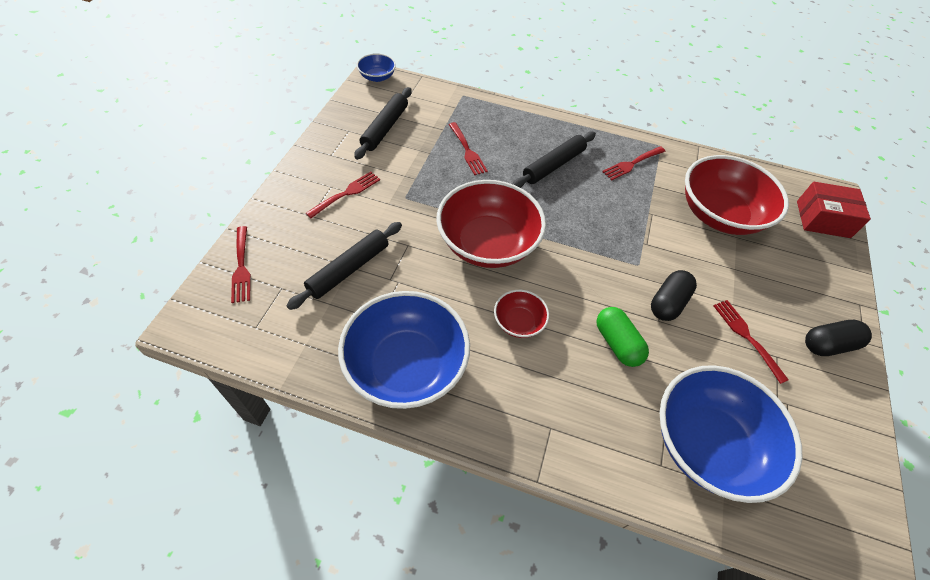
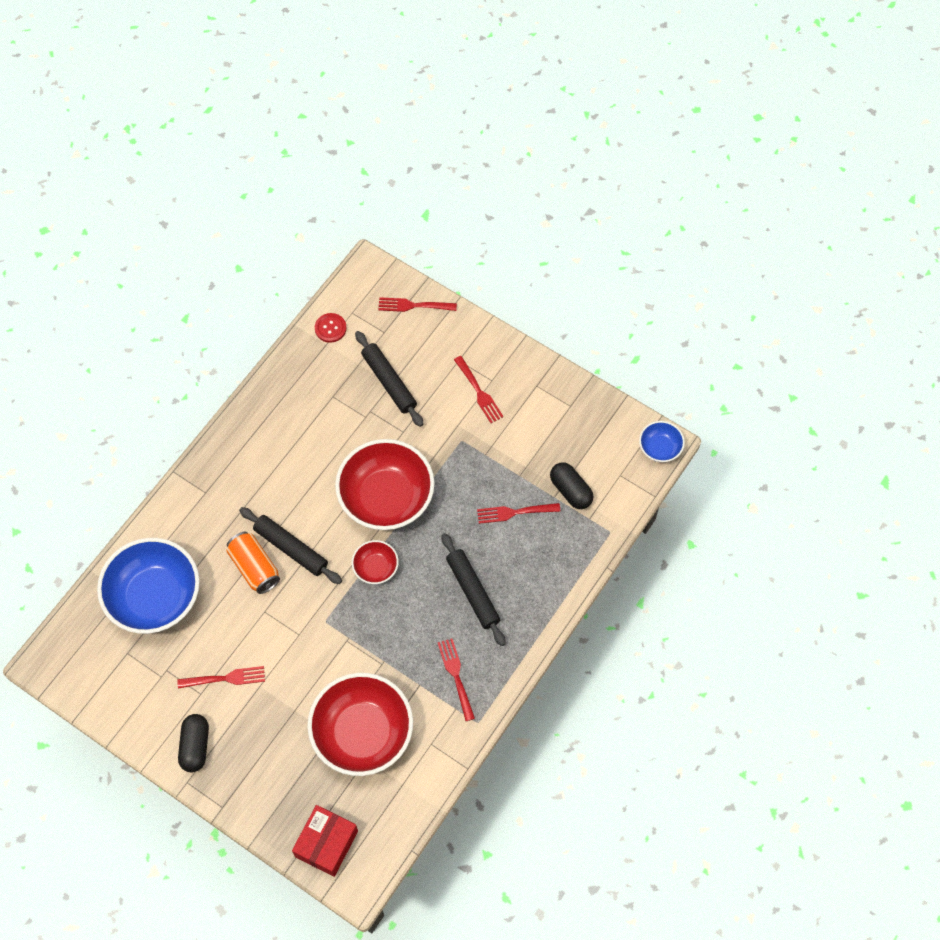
camera: 110 degrees right, 10 degrees up
blue bowl [338,291,470,409] -> none
black rolling pin [354,87,411,160] -> black rolling pin moved to [239,507,342,584]
red bowl [494,290,549,338] -> red bowl moved to [352,540,399,584]
green capsule [596,307,649,367] -> orange can [227,532,280,594]
black capsule [651,270,697,321] -> black capsule moved to [550,462,594,509]
none -> red button [315,313,347,343]

